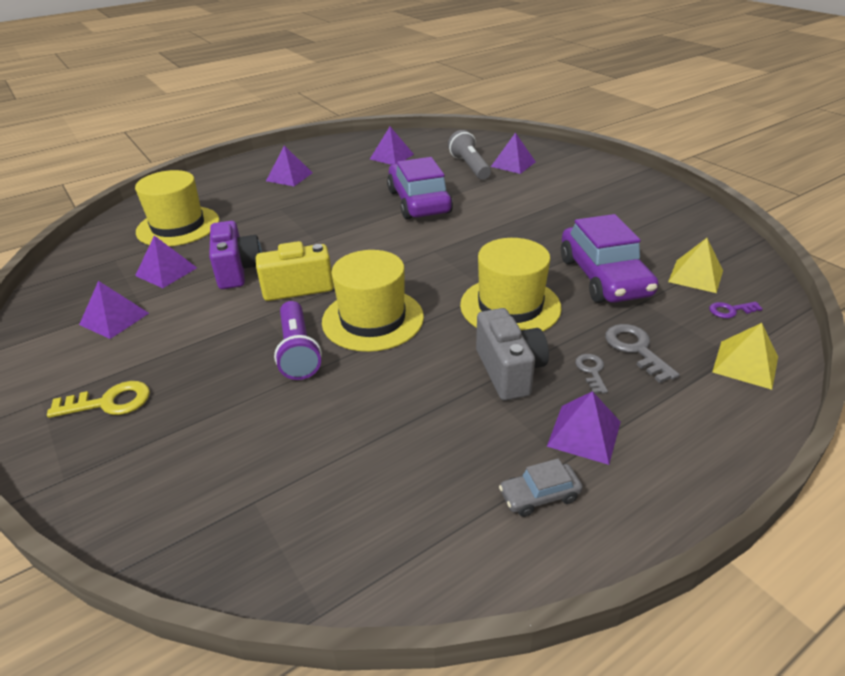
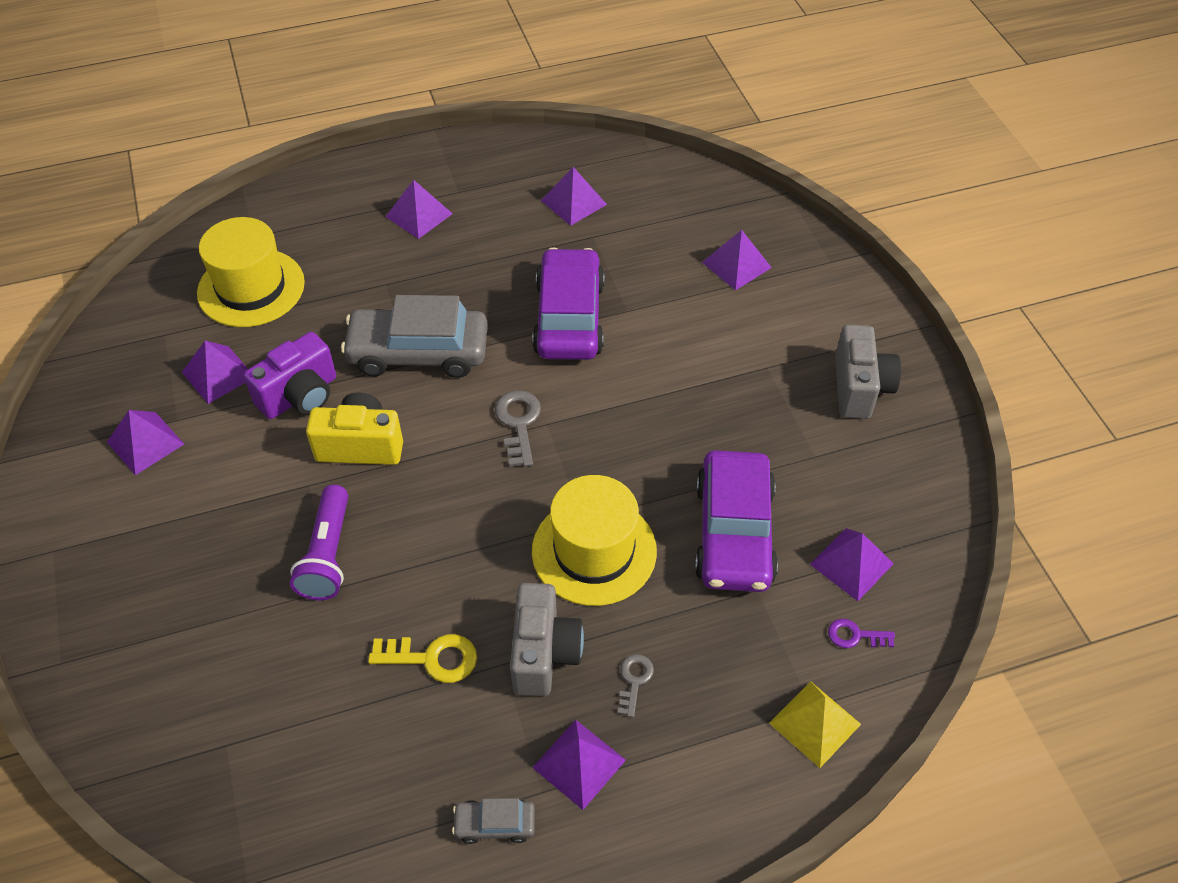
camera: 15 degrees right, 15 degrees up
yellow key [47,381,150,418] -> yellow key moved to [368,634,477,683]
purple camera [209,221,262,289] -> purple camera turned 45 degrees clockwise [244,332,336,419]
yellow hat [322,250,424,352] -> none
grey flashlight [448,130,491,180] -> none
grey key [605,324,680,383] -> grey key moved to [495,390,541,467]
yellow pyramid [668,238,723,293] -> purple pyramid [810,528,894,601]
none -> grey car [341,295,488,378]
none -> grey camera [835,325,901,419]

